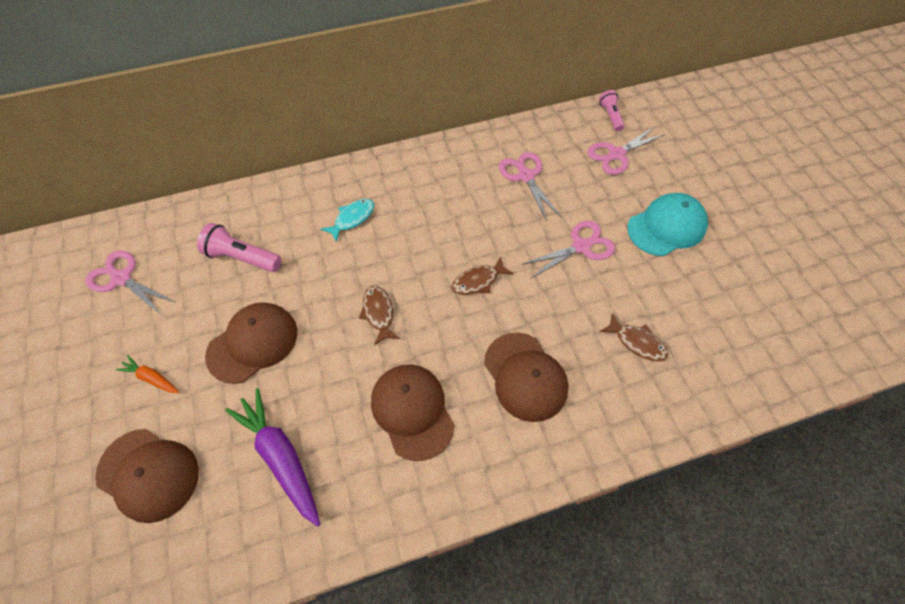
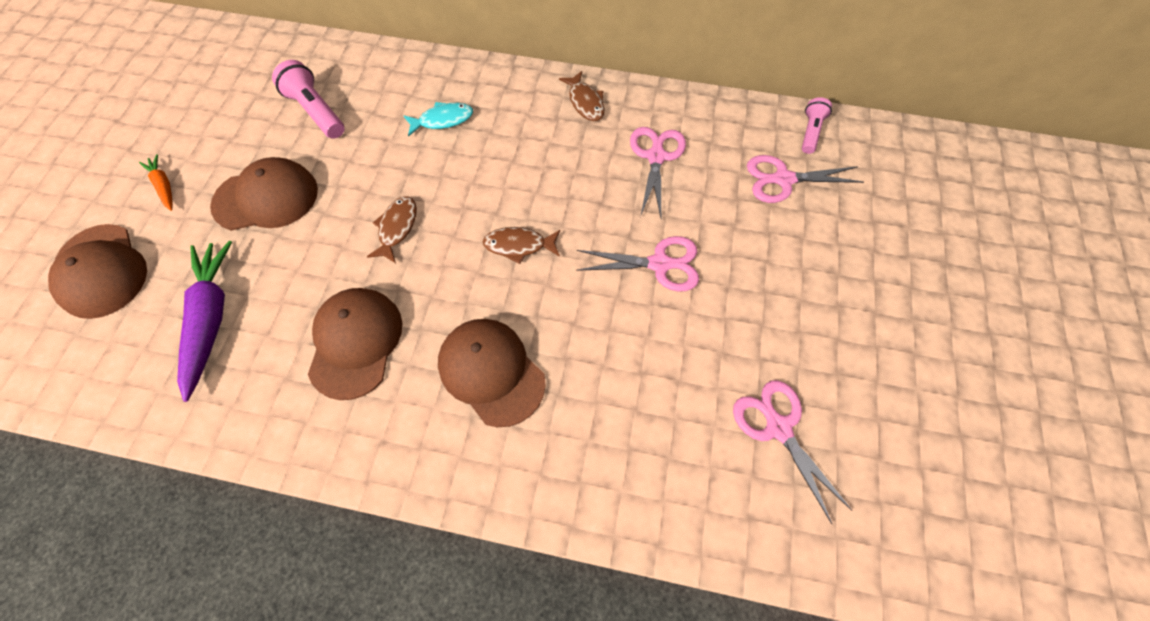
camera: 30 degrees right, 5 degrees up
pink scissors [85,251,175,314] -> pink scissors moved to [733,380,853,524]
brown cap [484,333,568,422] -> brown cap turned 135 degrees clockwise [438,319,546,427]
brown fish [600,313,668,361] -> brown fish moved to [559,71,604,121]
turquoise cap [628,193,708,256] -> none

